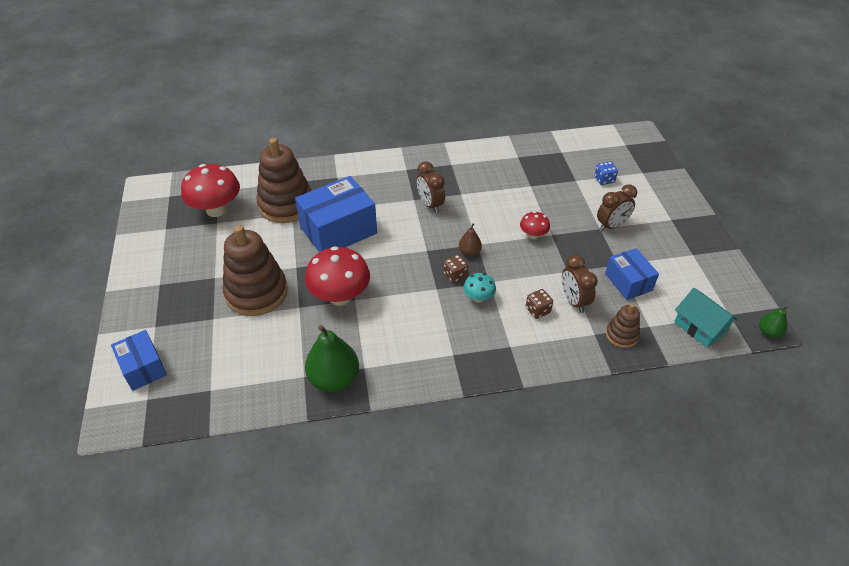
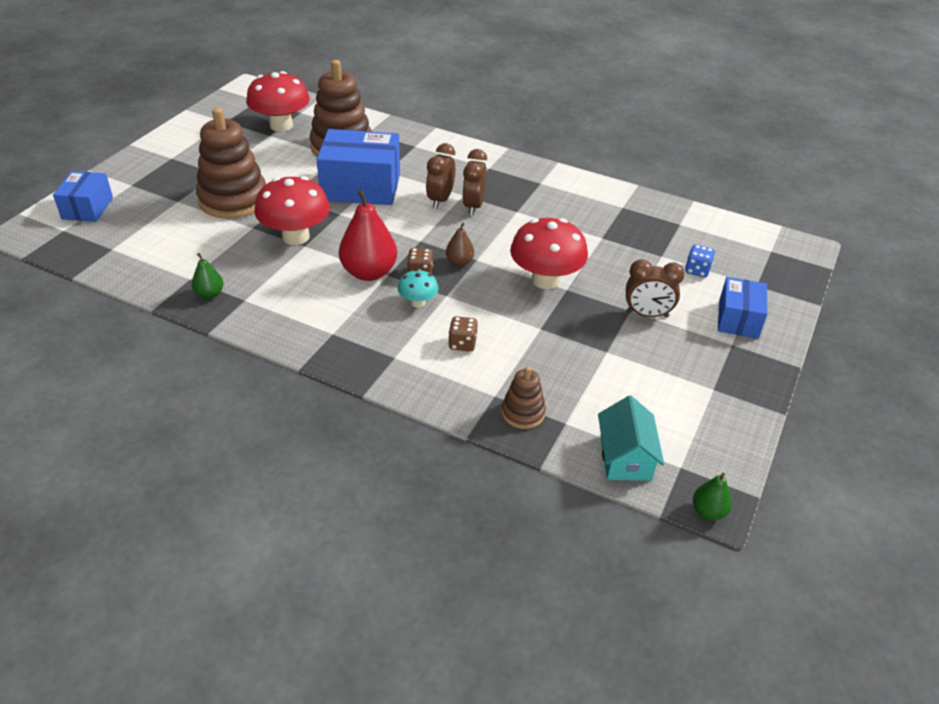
camera: 35 degrees right, 5 degrees down
green pear [305,325,359,392] -> green pear [192,253,223,299], size x0.51
red mushroom [520,211,550,239] -> red mushroom [510,218,588,289], size x1.96
brown clock [562,254,598,313] -> brown clock moved to [426,143,455,209]
blue box [605,248,659,300] -> blue box moved to [718,277,767,339]
none -> red pear [339,190,397,281]

